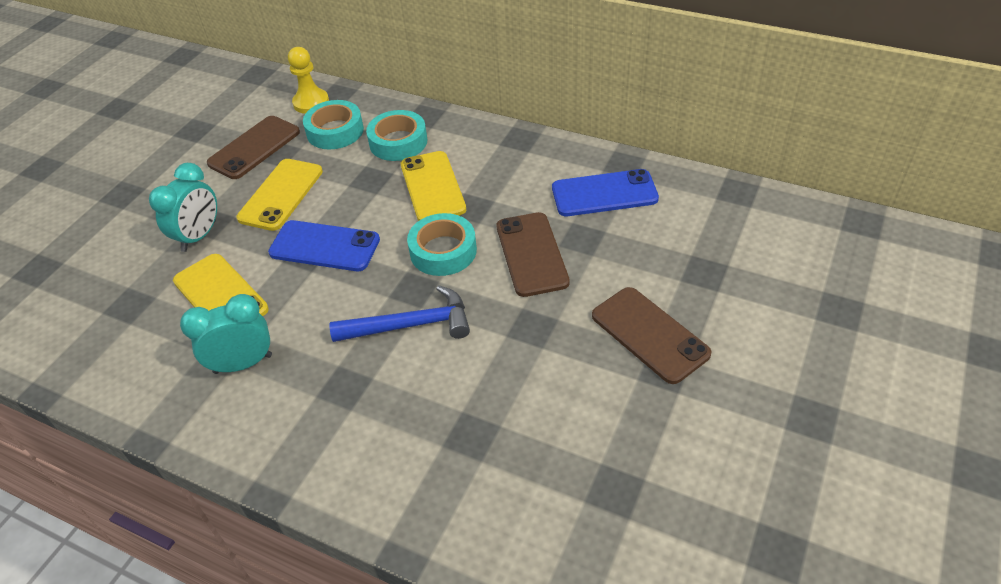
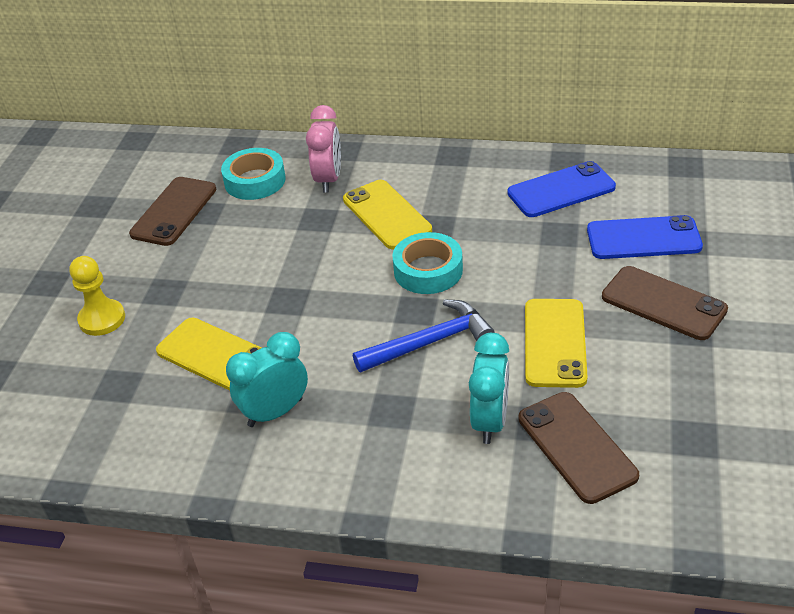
camera: 15 degrees left, 5 degrees down
turquoise clock [149,163,217,252] -> turquoise clock moved to [469,333,509,444]
yellow phone [236,159,323,231] -> yellow phone moved to [525,299,588,388]
blue phone [268,220,380,271] -> blue phone moved to [587,215,703,259]
yellow pawn [288,47,329,114] -> yellow pawn moved to [70,256,125,336]
turquoise tape [366,110,427,161] -> pink clock [306,105,341,193]
brown phone [496,212,570,297] -> brown phone moved to [518,392,639,504]

